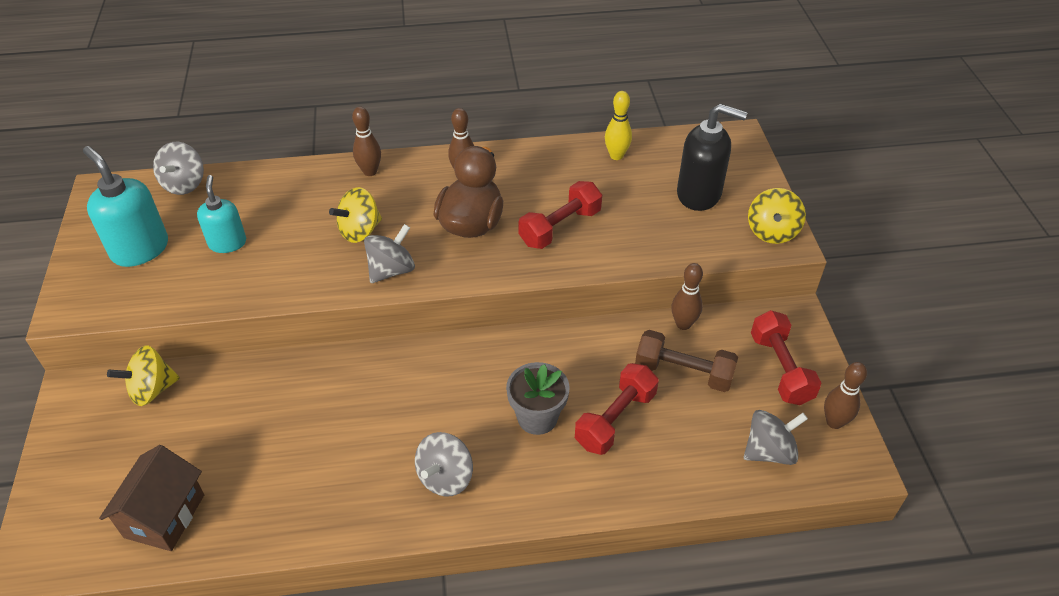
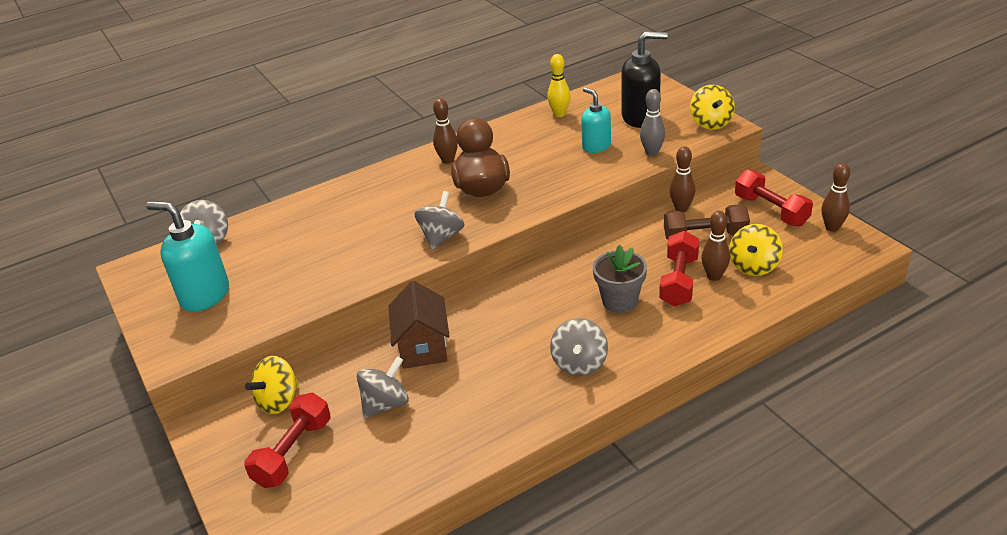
camera: 20 degrees left, 10 degrees down
brown house [99,445,204,551] -> brown house moved to [388,281,450,369]
turquoise soap dispenser [197,175,246,253] -> turquoise soap dispenser moved to [581,87,611,153]
yellow spinning top [329,187,382,243] -> yellow spinning top moved to [729,224,783,276]
brown bowling pin [352,107,381,176] -> brown bowling pin moved to [701,211,730,281]
red dumbbell [518,181,602,249] -> red dumbbell moved to [244,392,331,488]
grey spinning top [744,410,808,465] -> grey spinning top moved to [357,356,409,418]
none -> grey bowling pin [640,89,665,156]

